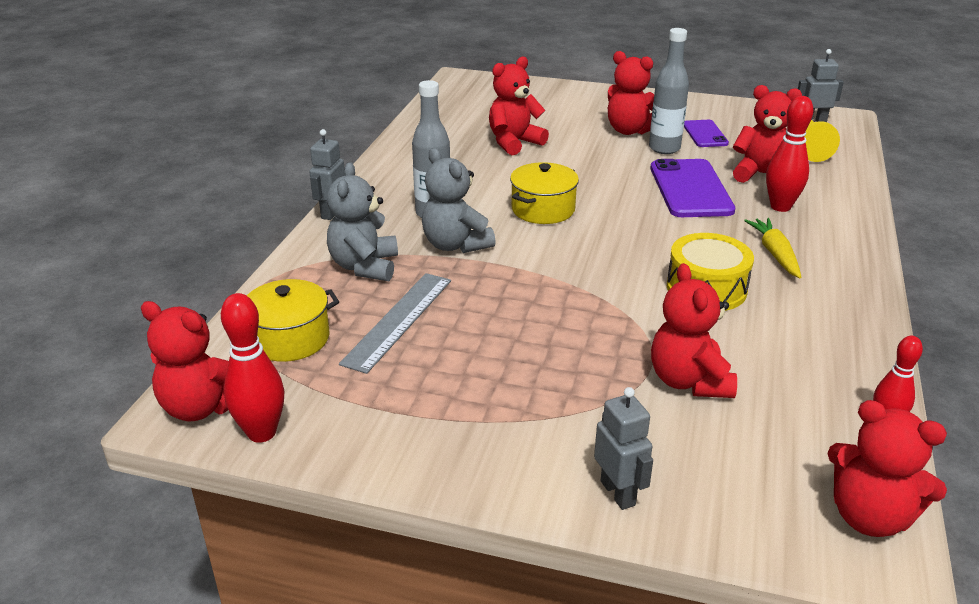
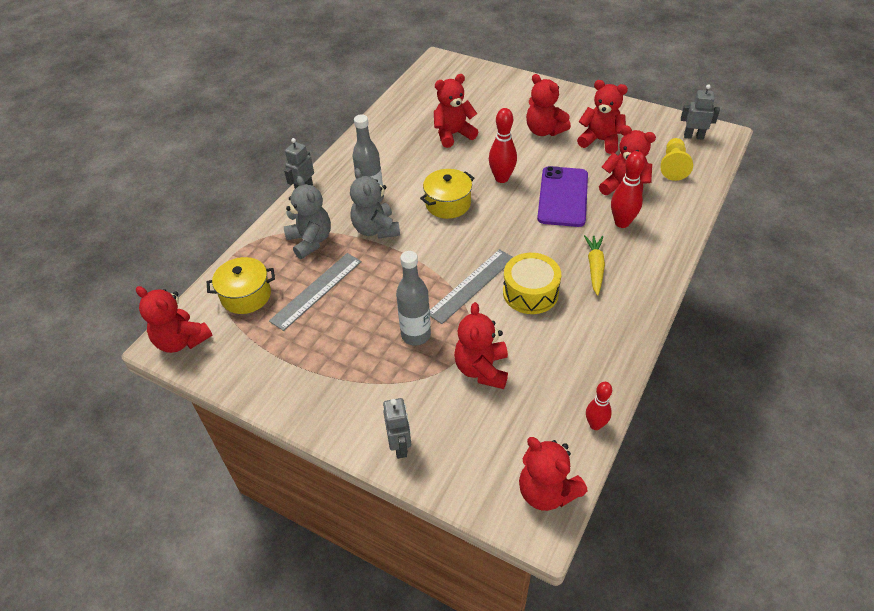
camera: 15 degrees right, 15 degrees up
red bowling pin [221,293,284,443] -> red bowling pin moved to [489,108,517,183]
grey teddy bear [327,162,398,281] -> grey teddy bear turned 135 degrees clockwise [284,176,331,259]
grey bottle [649,28,689,154] -> grey bottle moved to [396,251,431,346]
purple phone [684,120,729,147] -> red teddy bear [577,80,628,154]
none -> grey ruler [430,249,513,324]

